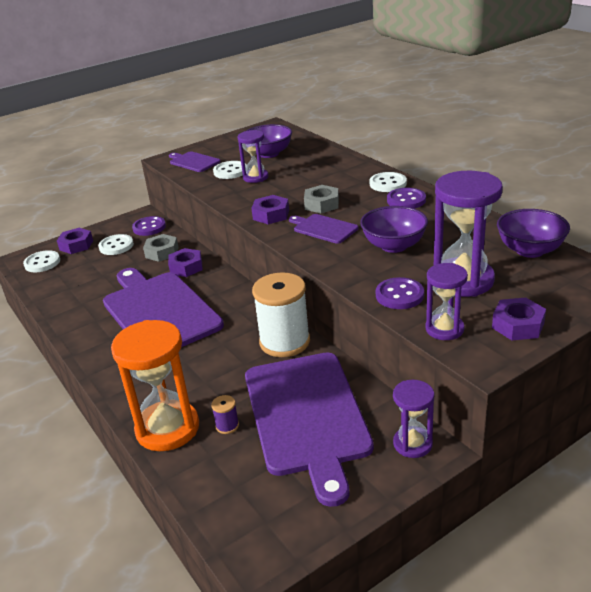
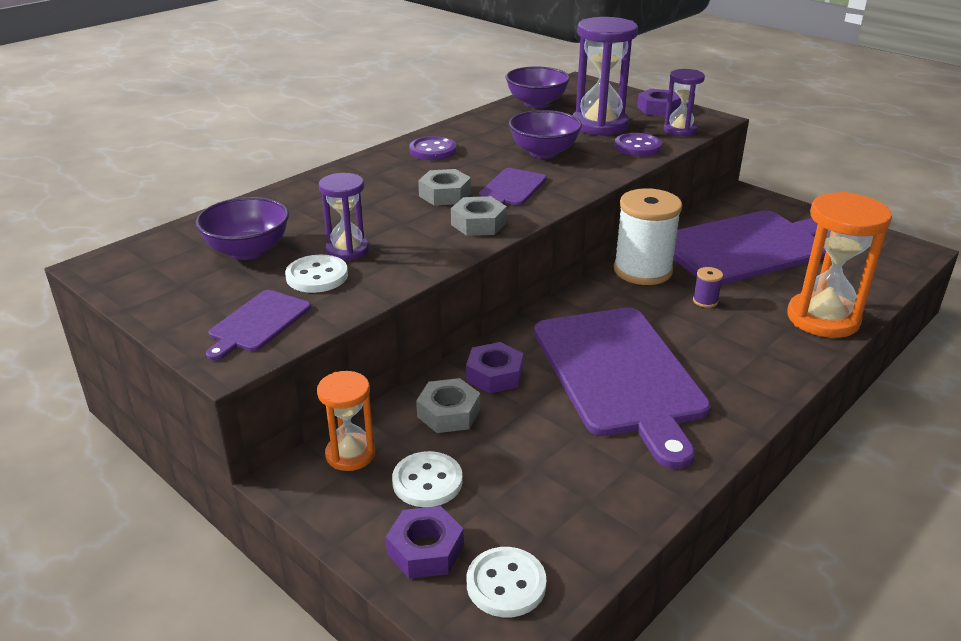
camera: 105 degrees left, 0 degrees up
purple cutting board [103,268,224,347] -> purple cutting board turned 60 degrees counterclockwise [534,308,711,469]
purple button [132,216,166,236] -> orange hourglass [317,371,375,471]
purple spool [211,395,239,434] -> purple spool moved to [693,267,723,308]
purple nut [251,195,289,224] -> grey nut [451,196,507,236]
white button [369,172,407,192] -> none
purple hourglass [393,380,434,458] -> none

